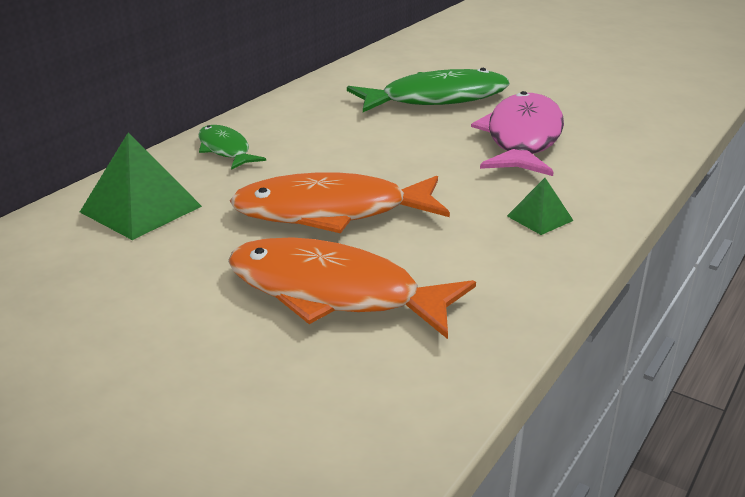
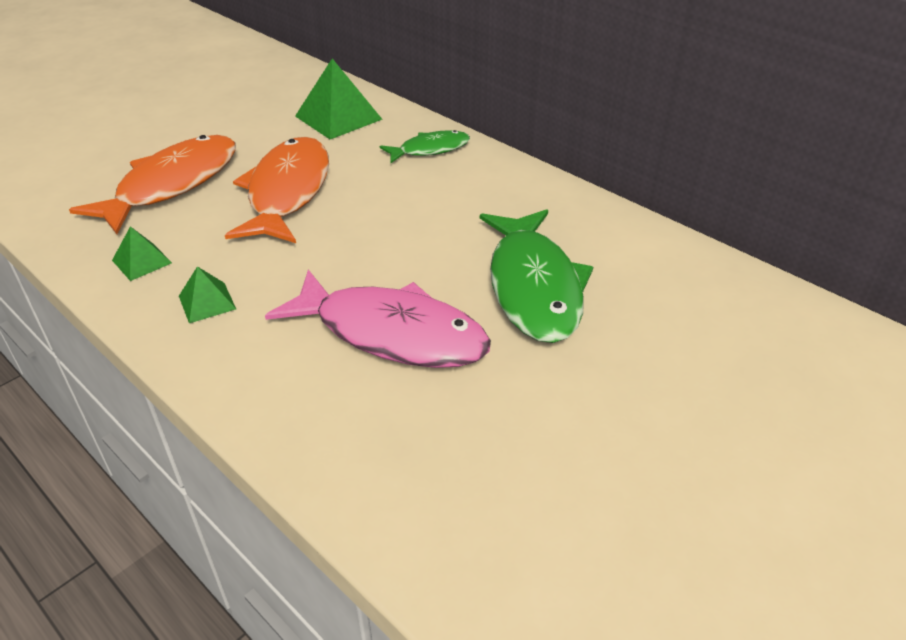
camera: 100 degrees right, 10 degrees up
none -> green pyramid [112,226,172,281]

